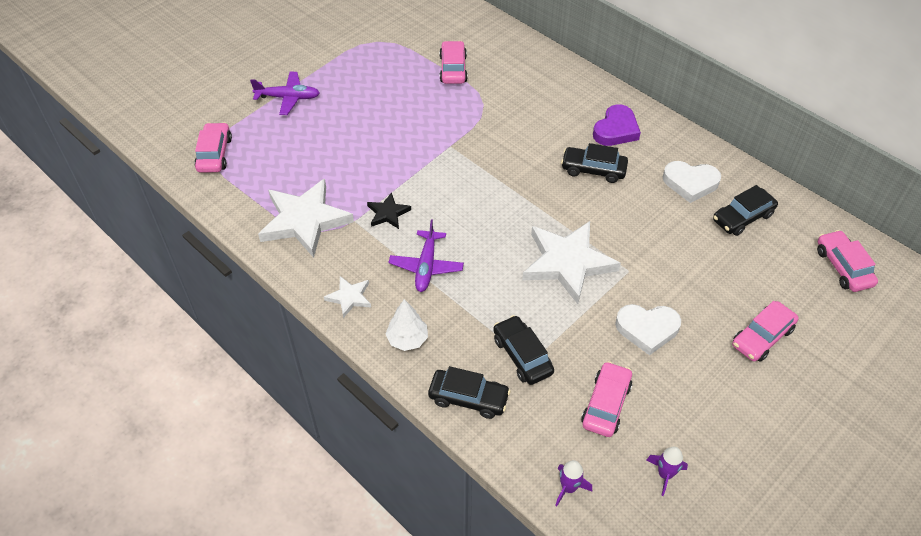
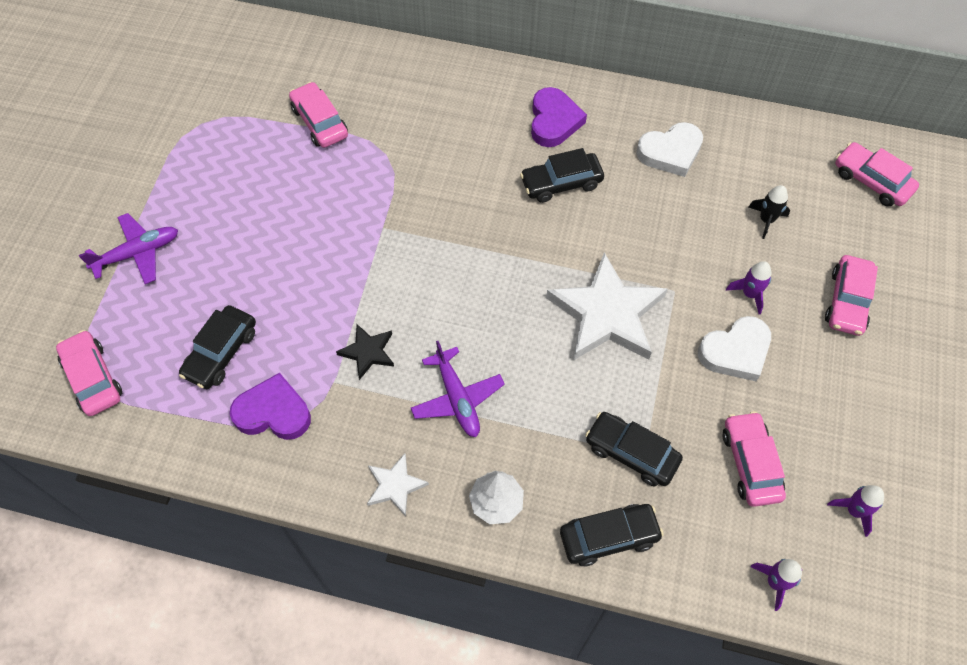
camera: 30 degrees left, 10 degrees up
white star [258,179,354,258] -> purple heart [230,373,311,440]
black car [713,185,778,236] -> black car moved to [179,305,256,389]
none -> purple rocket [726,261,771,314]
none -> black rocket [748,185,790,239]

